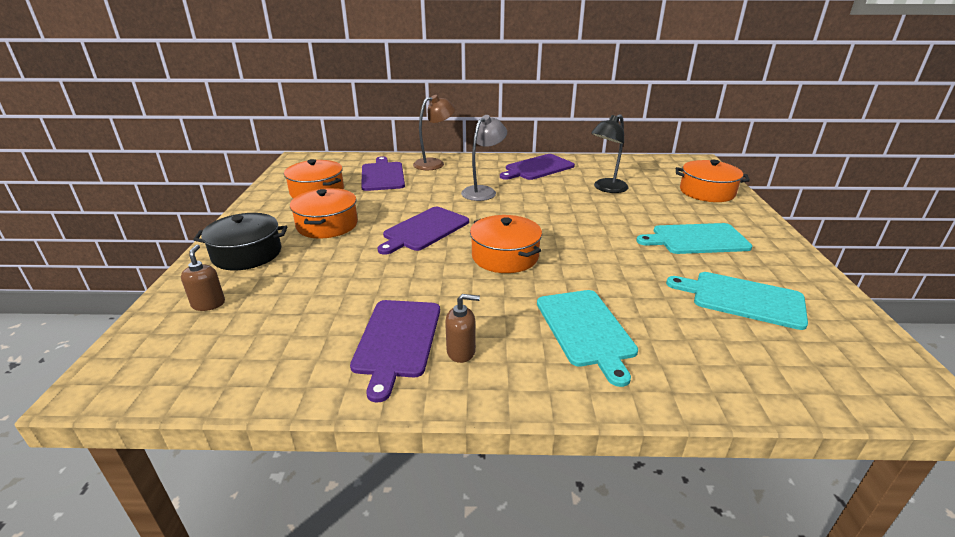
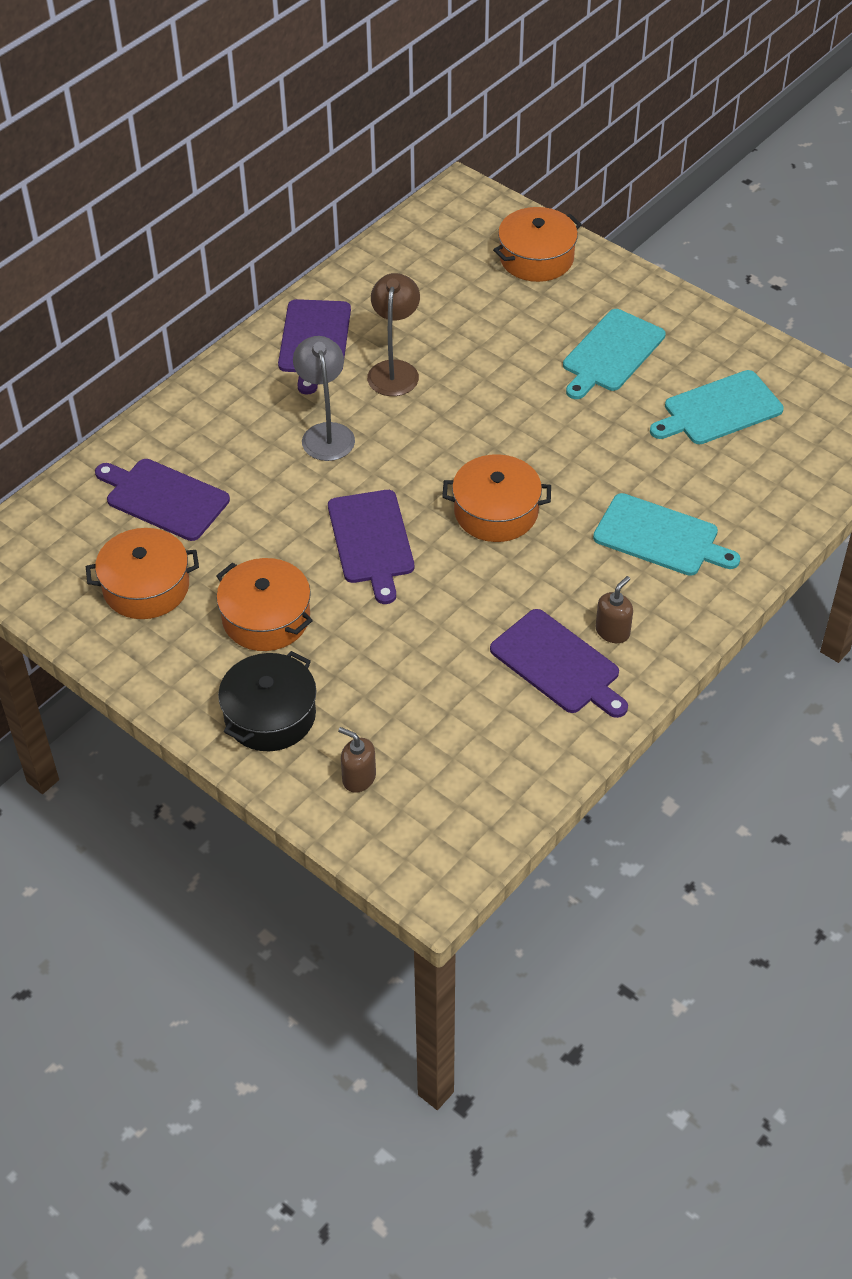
camera: 50 degrees left, 20 degrees up
brown lamp [413,95,456,170] -> brown lamp moved to [367,273,420,396]
black lamp [591,114,629,193] -> none

